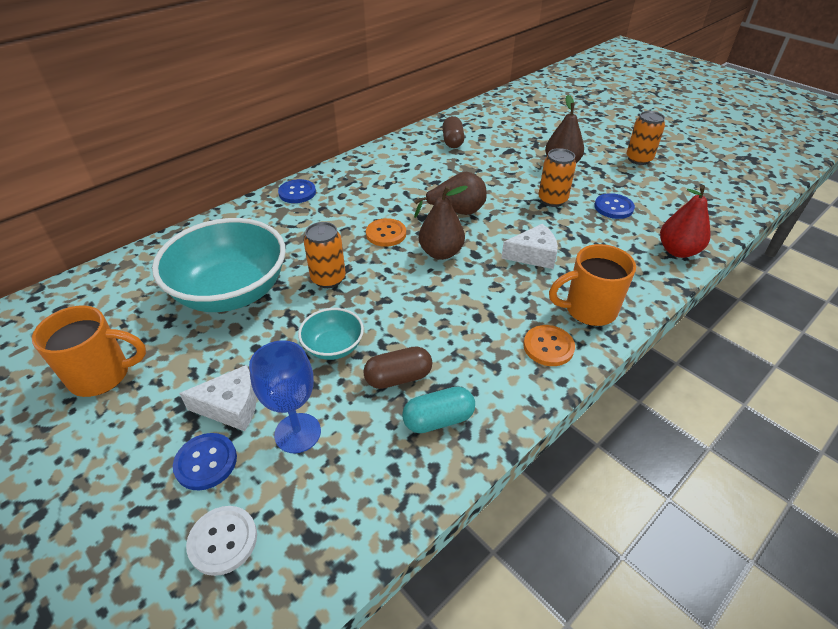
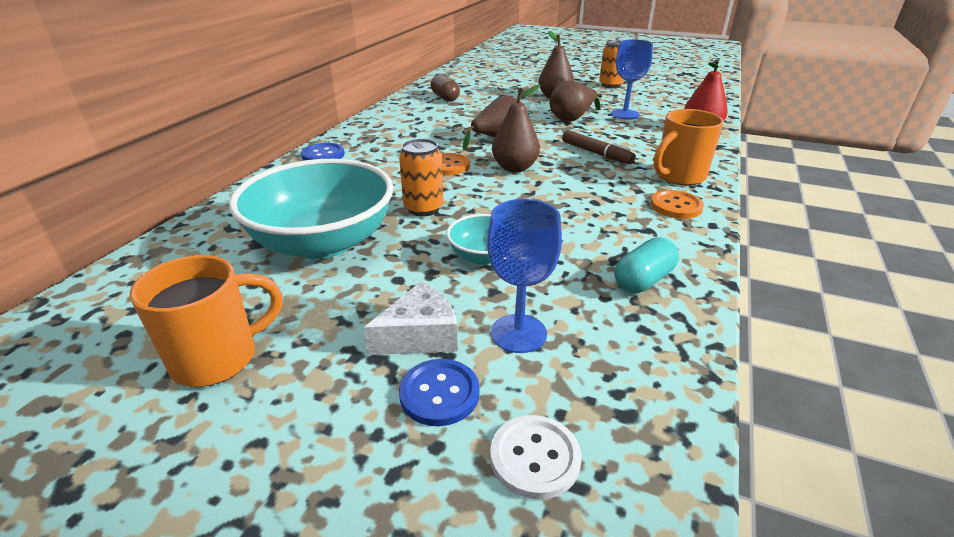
camera: 25 degrees left, 10 degrees down
brown capsule [363,346,432,389] -> none
white cheese [501,224,558,269] -> brown marker [562,130,635,164]
orange can [538,148,576,207] -> brown pear [550,81,602,122]
blue button [594,193,635,219] -> blue goblet [611,39,653,120]

